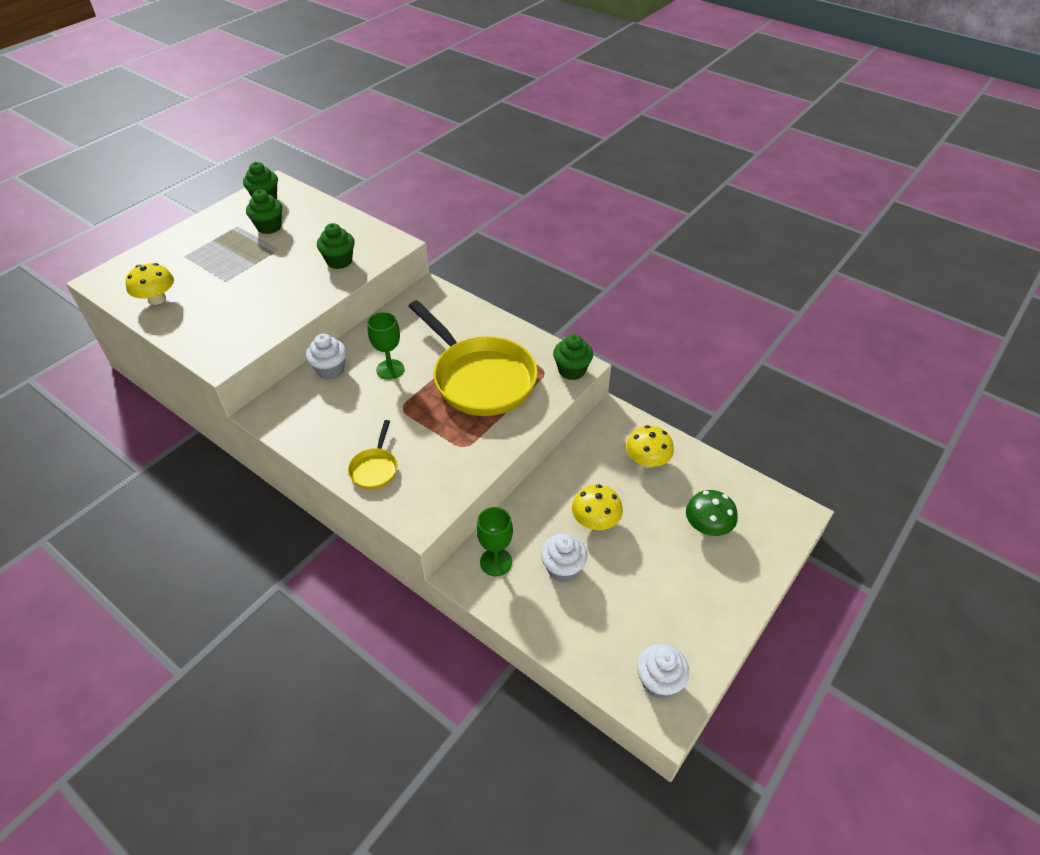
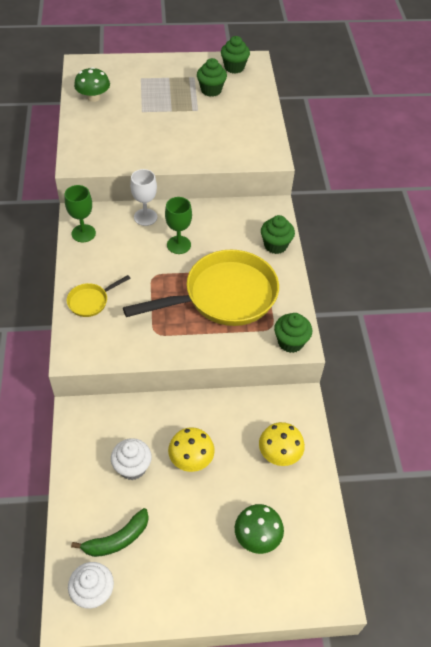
camera: 45 degrees right, 5 degrees up
yellow mushroom [125,263,174,305] -> green mushroom [74,67,110,102]
white cupcake [306,334,346,380] -> white goblet [130,169,157,226]
green cupcake [317,223,355,269] -> green cupcake moved to [261,215,295,254]
yellow pan [408,300,538,416] -> yellow pan turned 120 degrees counterclockwise [123,250,279,326]
green goblet [476,507,513,576] -> green goblet moved to [65,185,96,242]
none -> green banana [71,508,149,557]

